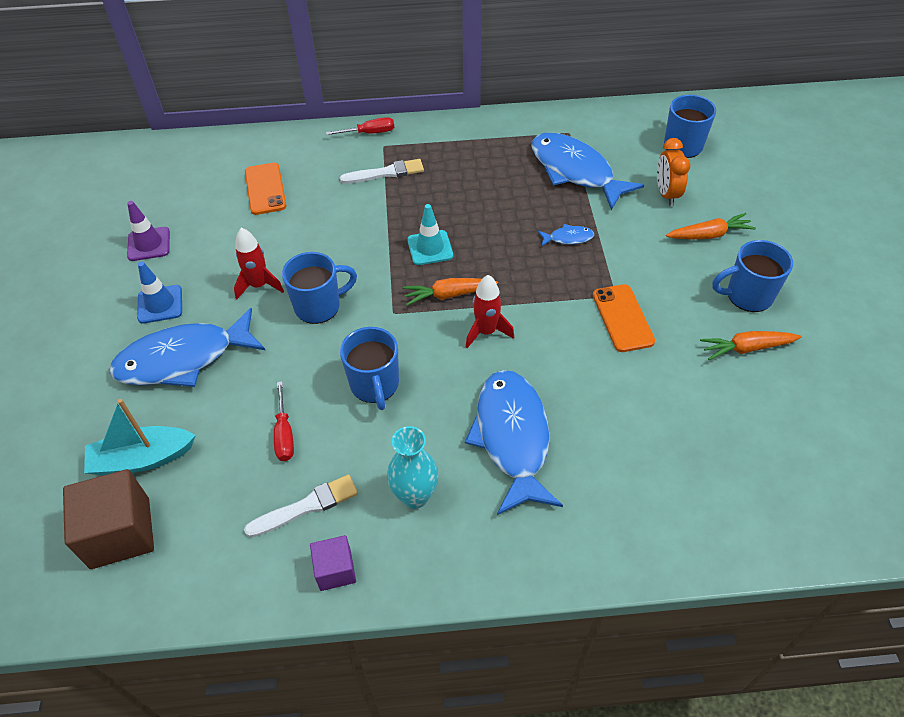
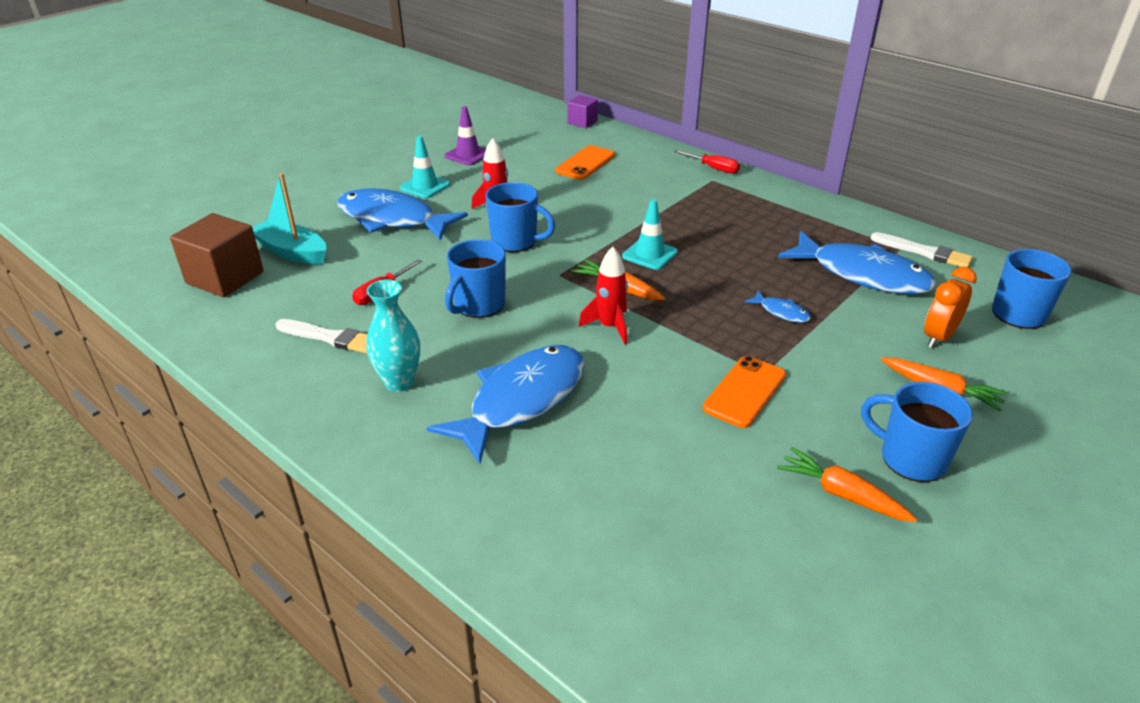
camera: 45 degrees right, 15 degrees down
blue traffic cone [137,262,182,324] -> turquoise traffic cone [400,136,450,198]
purple cube [310,535,356,591] -> purple cube moved to [567,95,598,128]
white brush [340,159,424,184] -> white brush moved to [871,232,973,267]
blue fish [532,133,644,210] -> blue fish turned 120 degrees clockwise [778,231,936,294]

